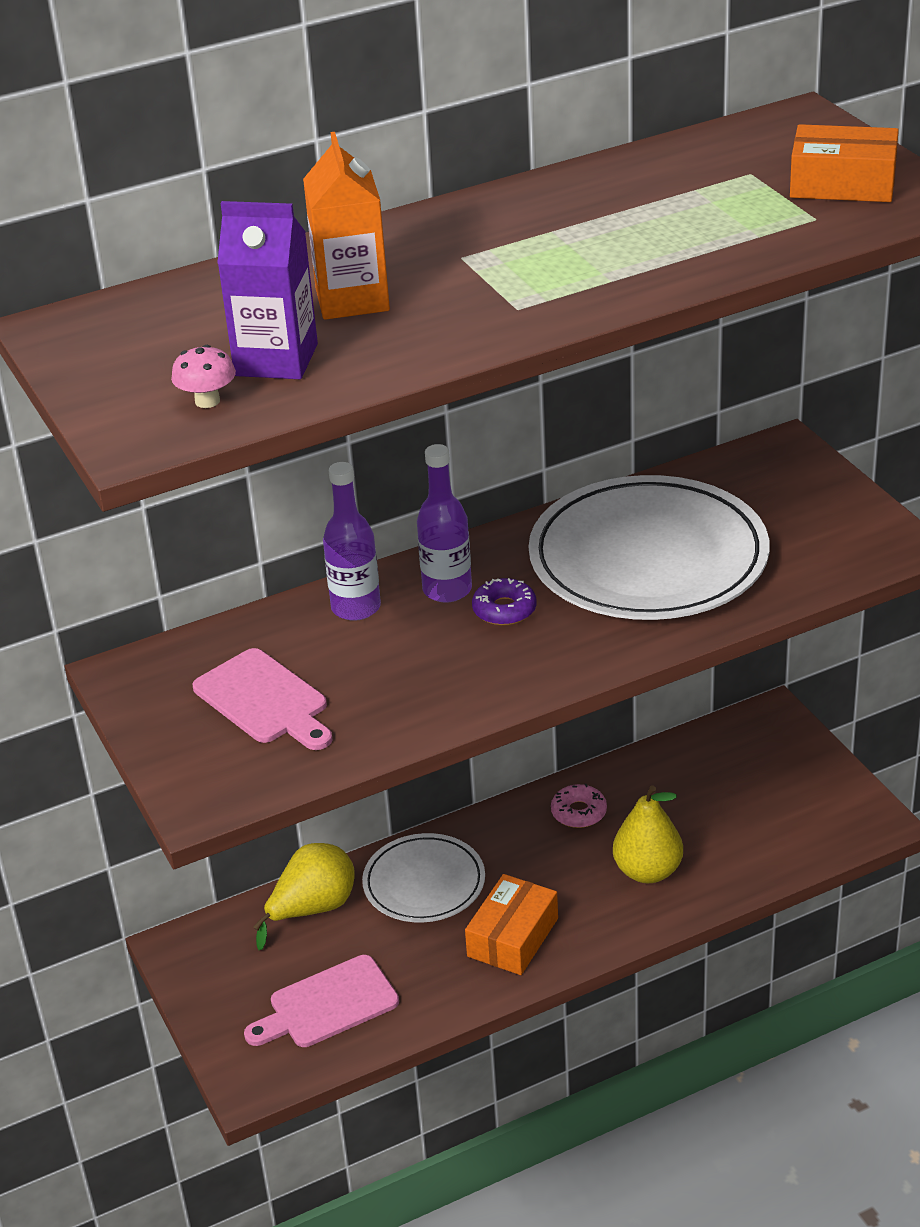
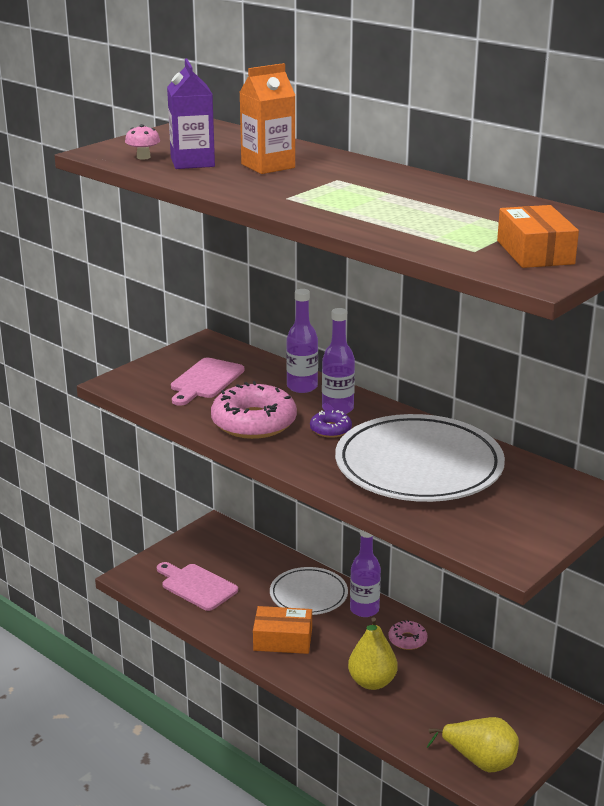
camera: 65 degrees right, 10 degrees down
yellow pear [253,843,355,950] -> yellow pear moved to [427,717,519,772]
none -> pink donut [211,381,297,439]
none -> purple bottle [350,529,381,617]

